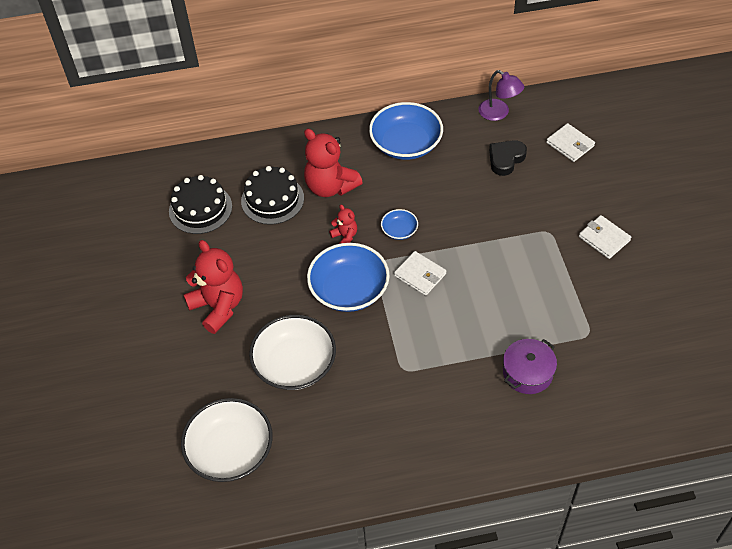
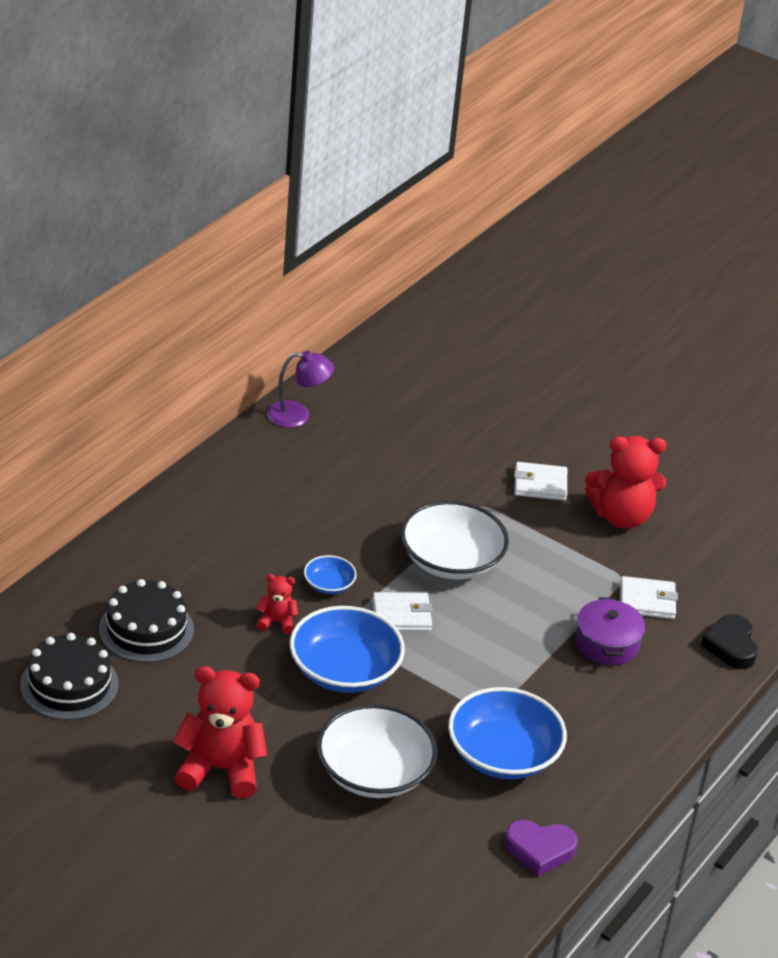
camera: 50 degrees left, 15 degrees down
white bowl [181,398,273,482] -> white bowl moved to [401,501,509,580]
red teddy bear [304,129,363,197] -> red teddy bear moved to [585,436,666,529]
blue bowl [369,102,443,160] -> blue bowl moved to [448,687,567,779]
black heart [489,140,527,176] -> black heart moved to [701,614,758,669]
white wallet [546,123,595,162] -> white wallet moved to [620,576,678,619]
none -> purple heart [505,820,578,877]

